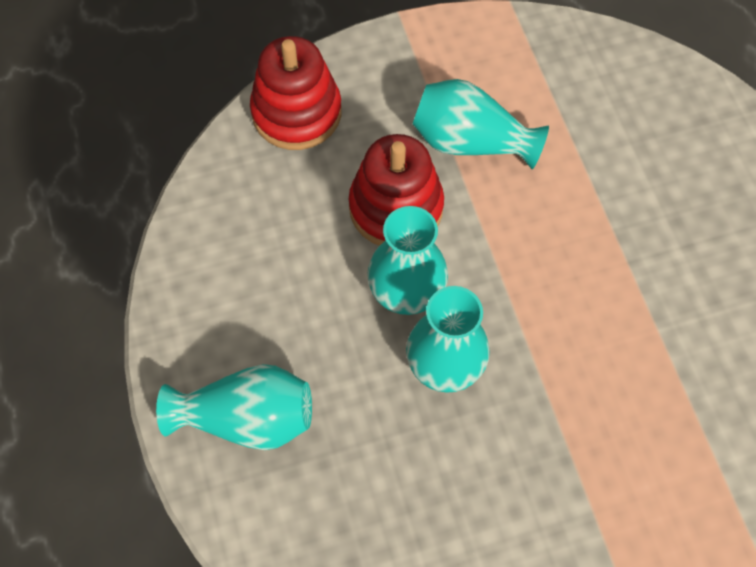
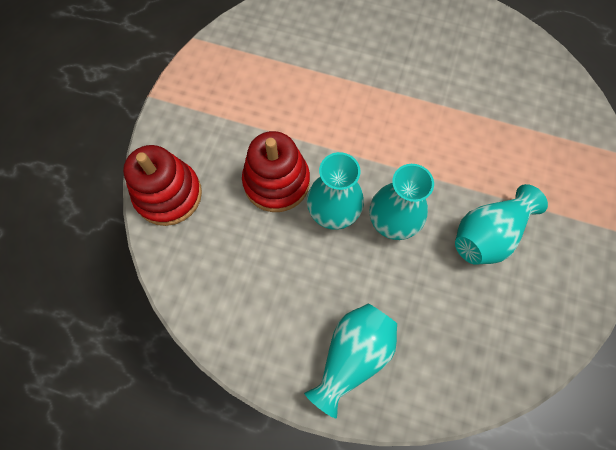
camera: 55 degrees left, 5 degrees up
turquoise vase [413,79,549,169] -> turquoise vase moved to [455,184,548,265]

